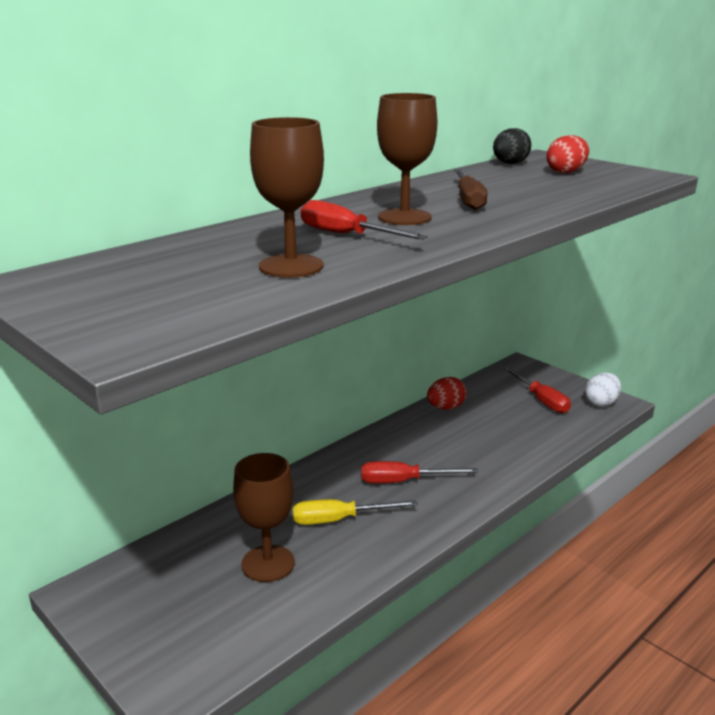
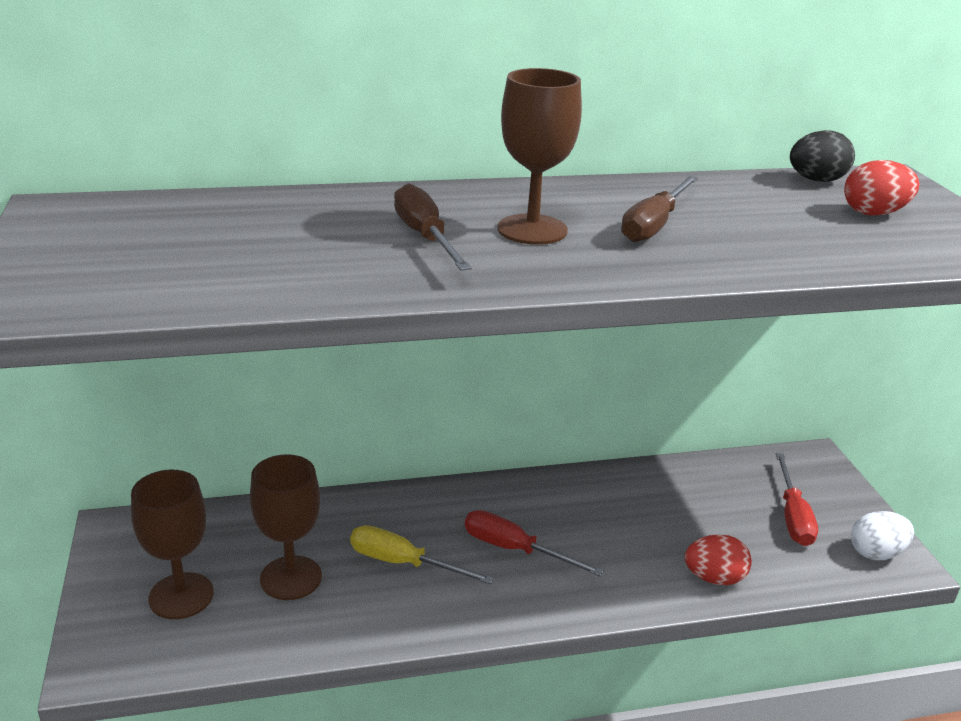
camera: 30 degrees right, 5 degrees up
brown goblet [250,117,324,278] -> brown goblet moved to [131,470,214,619]
red screwdriver [301,200,428,240] -> brown screwdriver [394,183,472,271]
red egg [427,377,467,409] -> red egg moved to [685,535,752,585]

